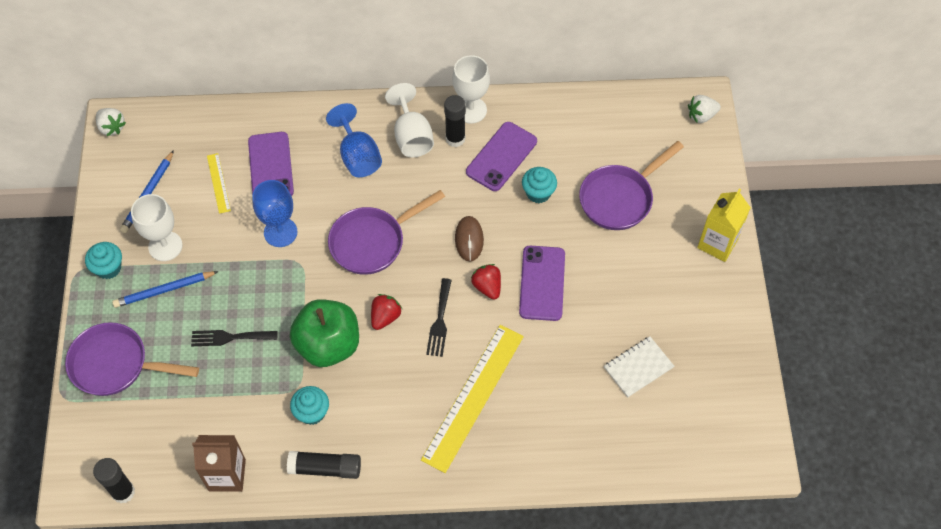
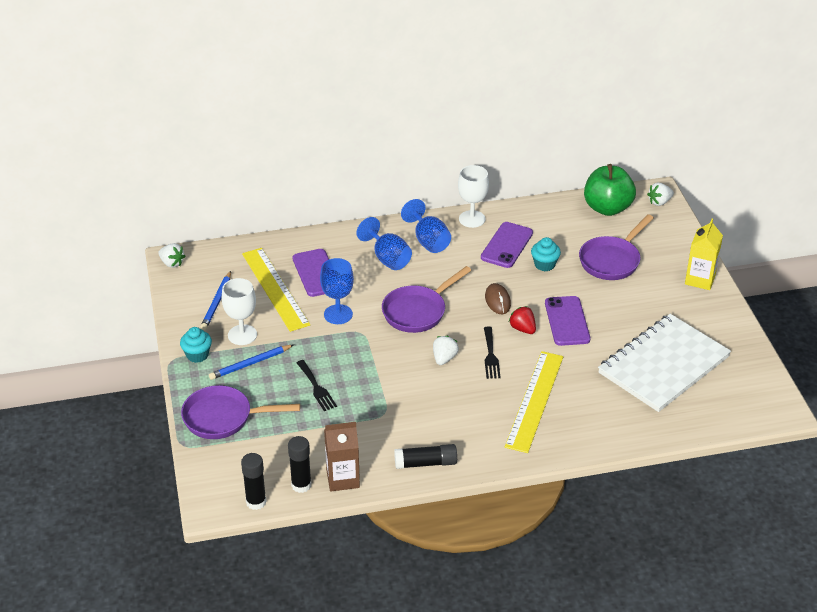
camera: 10 degrees left, 20 degrees down
black fork [191,330,278,346] -> black fork turned 105 degrees counterclockwise [297,360,337,411]
yellow ruler [207,153,231,214] -> yellow ruler [242,248,310,332], size x2.15
green apple [290,299,359,367] -> green apple moved to [584,164,636,216]
turquoise cupcake [290,386,329,425] -> none
red strawberry [371,294,402,330] -> white strawberry [433,336,459,365]
white goblet [385,83,434,157] -> blue goblet [401,199,451,253]
black glue stick [444,95,466,147] -> black glue stick moved to [288,436,311,493]
white notebook [604,336,674,398] -> white notebook [598,314,731,412], size x2.32

